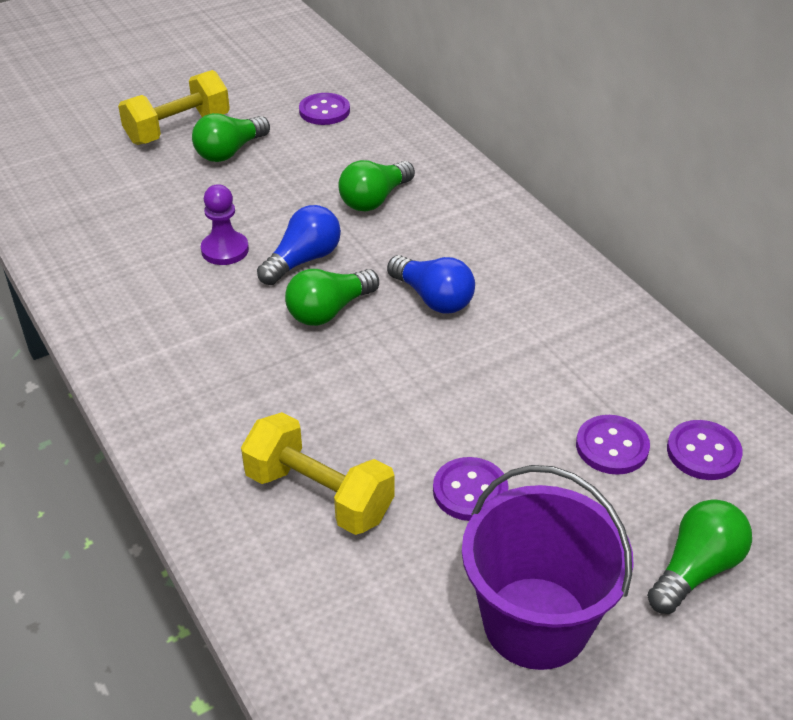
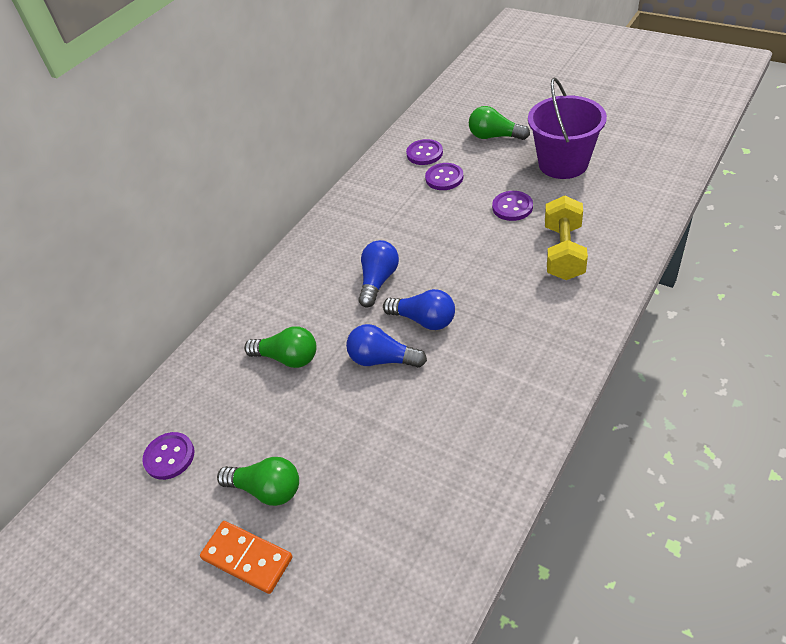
camera: 110 degrees left, 5 degrees up
yellow dumbbell [118,70,230,145] -> orange domino [200,521,292,594]
purple pawn [201,184,249,265] -> none
green light bulb [285,269,379,326] -> blue light bulb [383,289,455,330]

